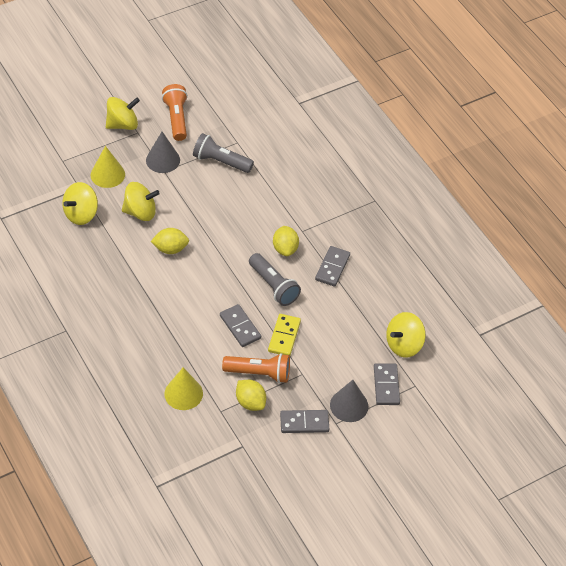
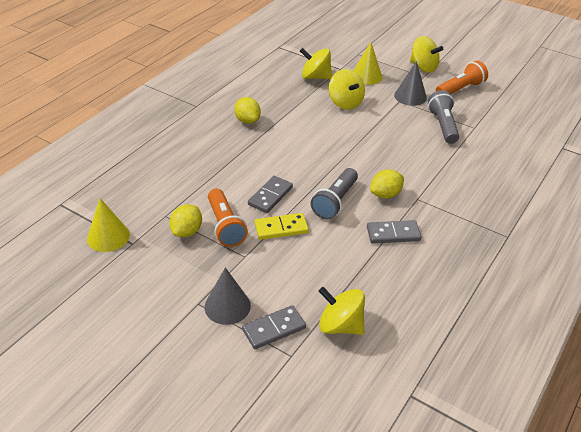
camera: 65 degrees right, 10 degrees down
yellow lemon [151,228,189,254] -> yellow lemon moved to [234,97,261,124]
yellow cone [164,367,203,410] -> yellow cone moved to [87,198,130,252]
grey domino [280,410,329,433] -> none

